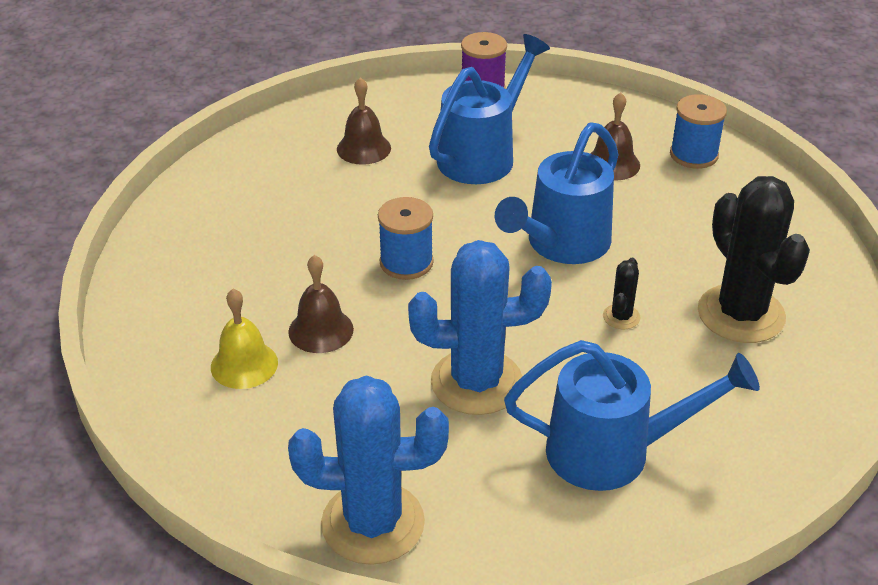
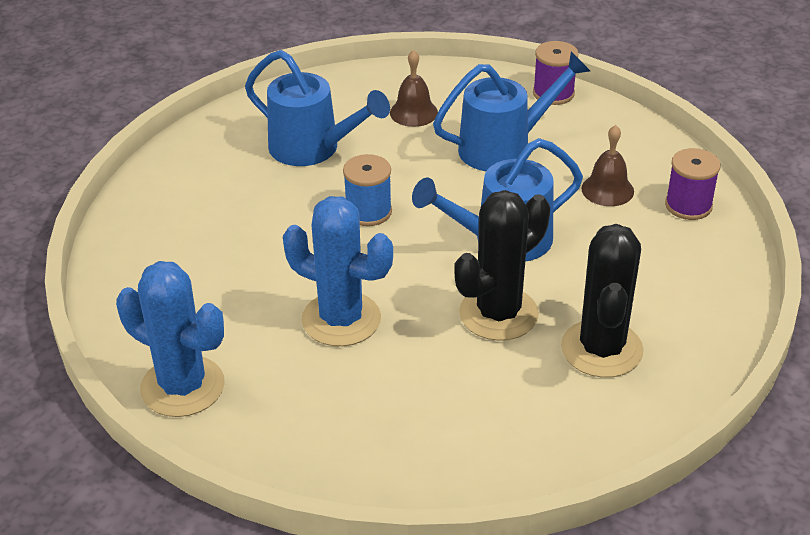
camera: 30 degrees right, 0 degrees up
yellow bell [211,289,278,389] -> none
brown bell [288,255,354,353] -> none
blue watering can [504,340,760,491] -> blue watering can moved to [245,50,390,166]
black cactus [603,258,641,329] -> black cactus [454,190,550,341], size x2.32
blue spool [670,94,727,169] -> purple spool [665,148,721,220]

